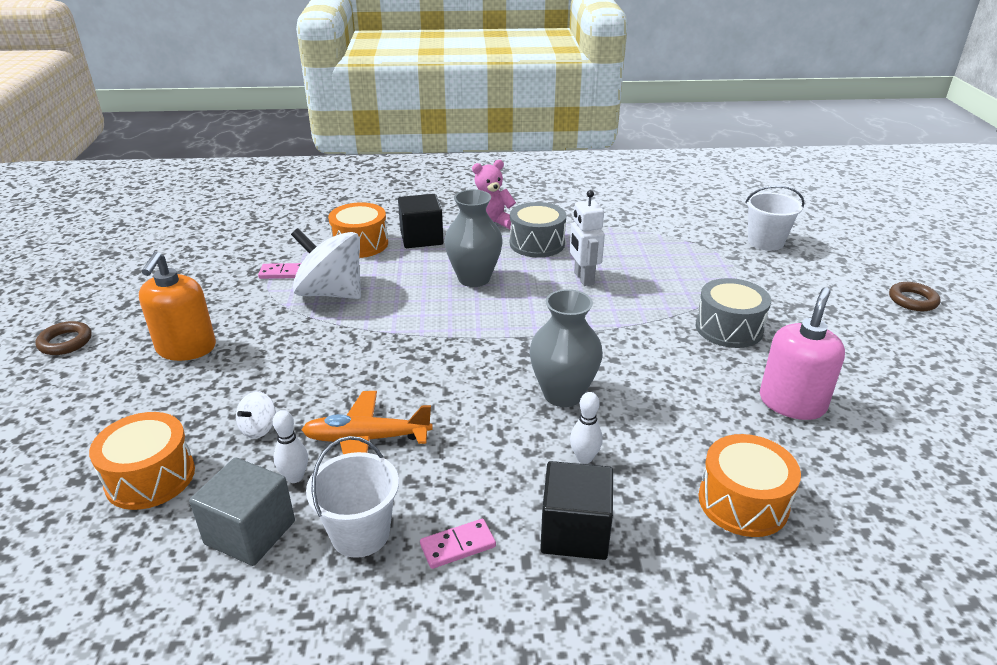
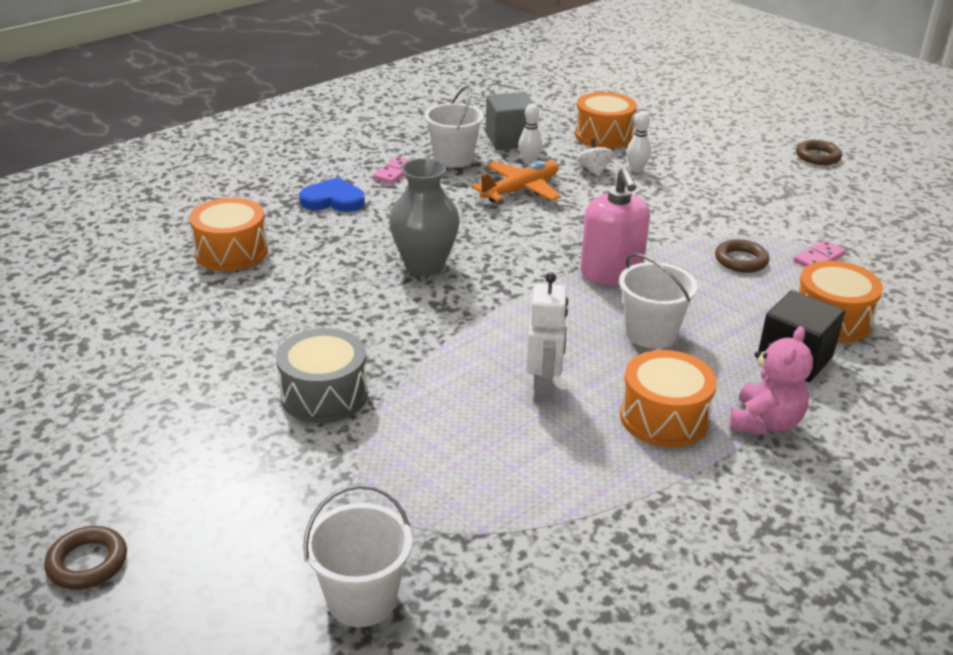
camera: 140 degrees right, 0 degrees up
orange soap dispenser [139,252,216,361] -> none
white spinning top [291,228,361,299] -> brown ring [715,239,769,273]
grey vase [444,190,503,287] -> white bucket [619,253,698,349]
grey drum [510,202,566,258] -> orange drum [620,350,717,448]
black cube [540,461,613,560] -> blue heart [299,177,365,212]
white robot [570,190,605,286] -> white robot turned 60 degrees clockwise [526,272,568,402]
white bowling pin [570,392,603,464] -> white bowling pin moved to [627,111,651,173]
pink soap dispenser [760,287,845,420] -> pink soap dispenser moved to [580,167,650,285]

